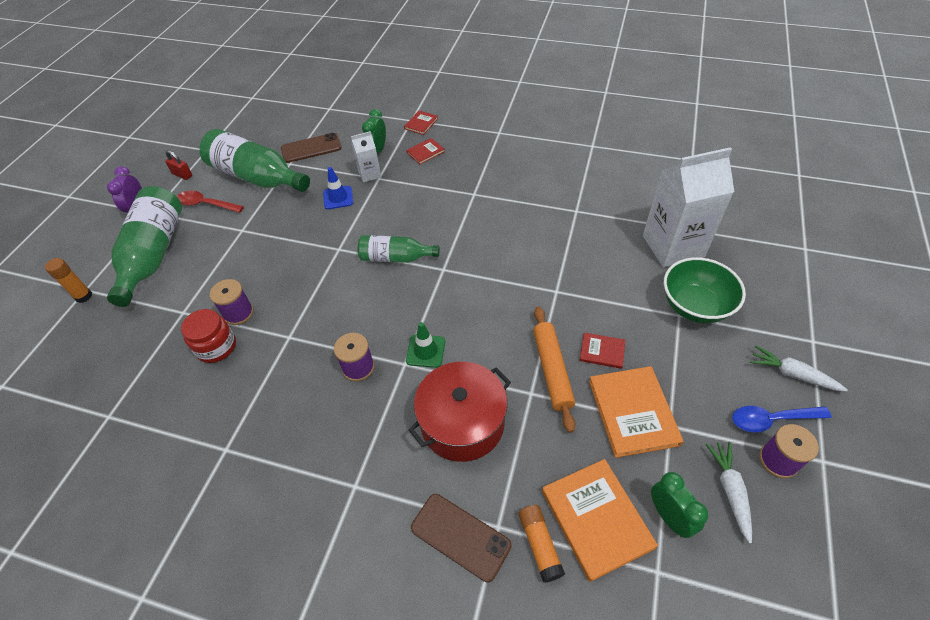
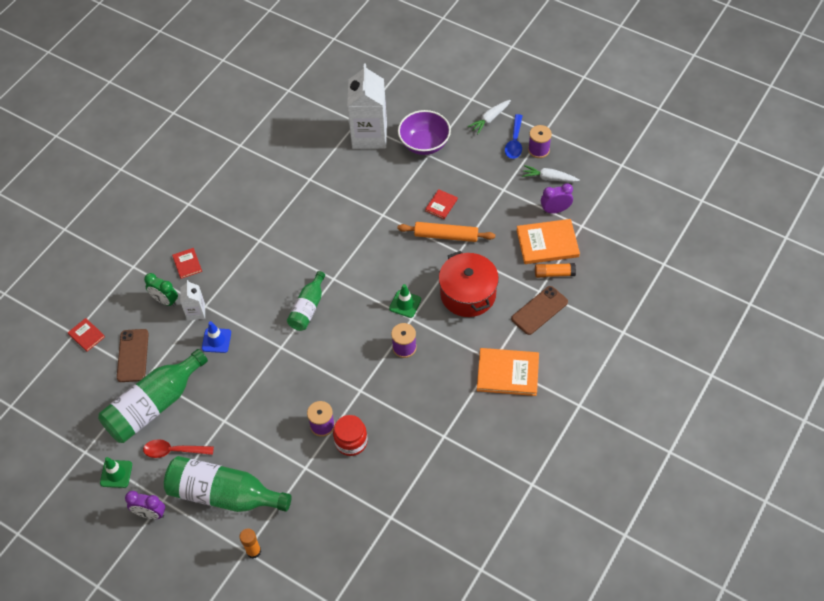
camera: 75 degrees left, 5 degrees up
red padlock [165,150,192,180] -> green traffic cone [100,457,132,488]
red spoon [177,190,244,213] -> red spoon turned 60 degrees clockwise [143,439,214,458]
red book [404,111,438,135] -> red book moved to [68,318,105,352]
orange book [589,366,684,458] -> orange book moved to [477,348,539,396]
green clock [651,472,708,538] -> purple clock [541,183,573,214]
green bowl [664,257,746,323] -> purple bowl [398,110,451,155]

